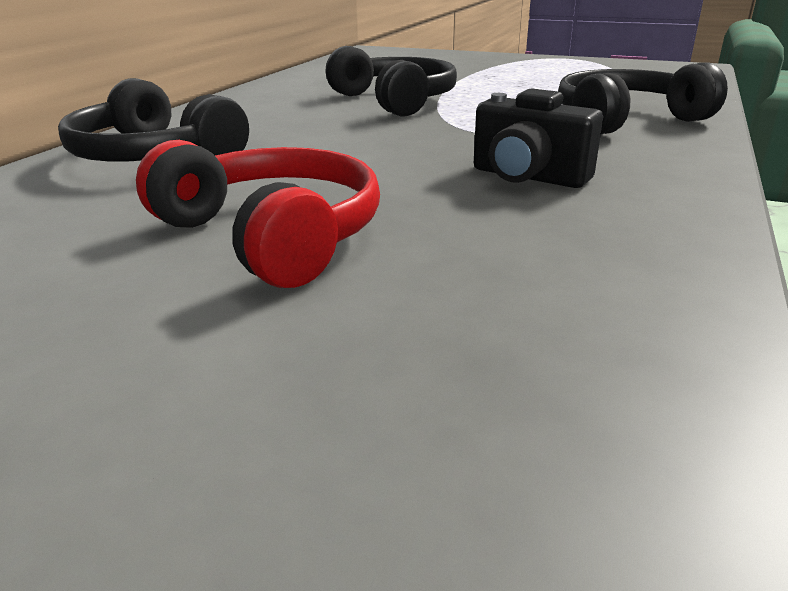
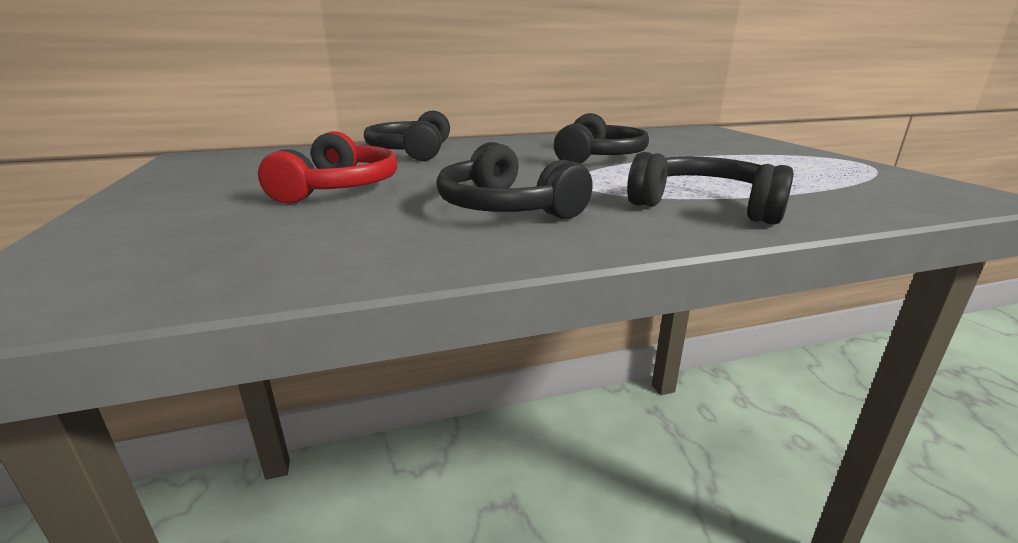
camera: 50 degrees right, 5 degrees down
black camera [474,88,603,188] -> black headphones [437,142,593,219]

